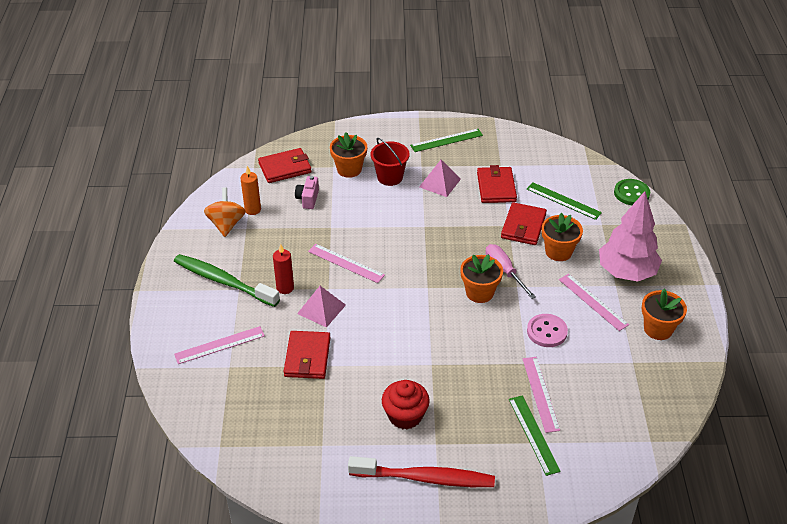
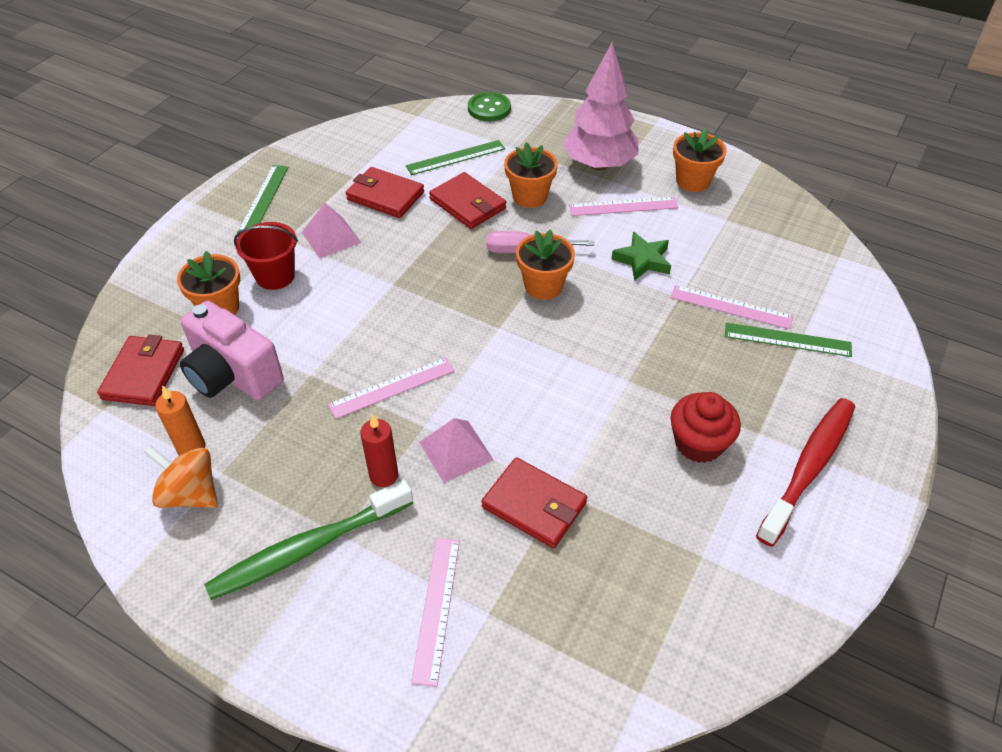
camera: 60 degrees left, 5 degrees up
pink camera [295,176,319,209] -> pink camera [180,301,284,400], size x1.98
pink button [527,314,568,347] -> green star [611,232,671,281]

